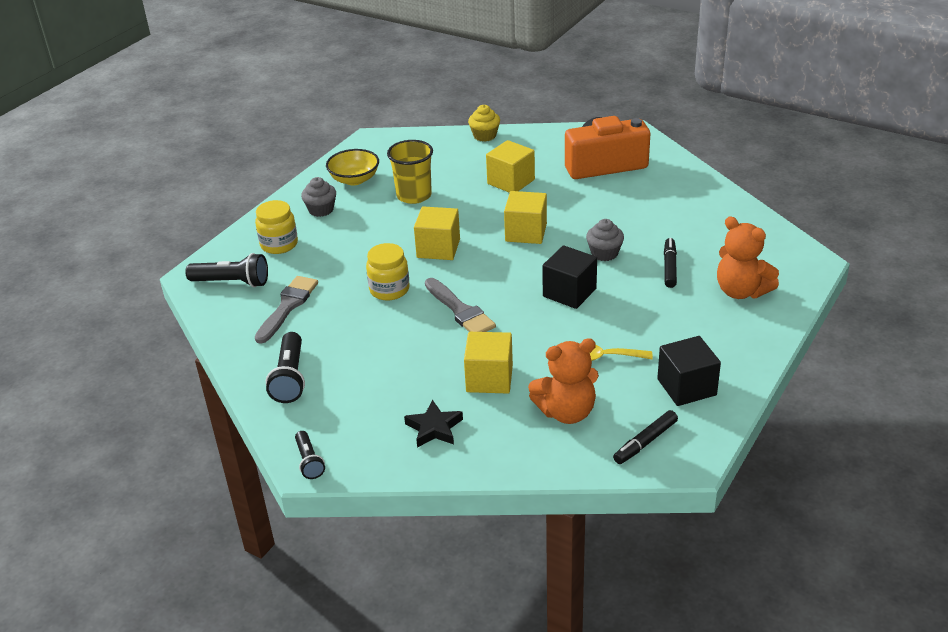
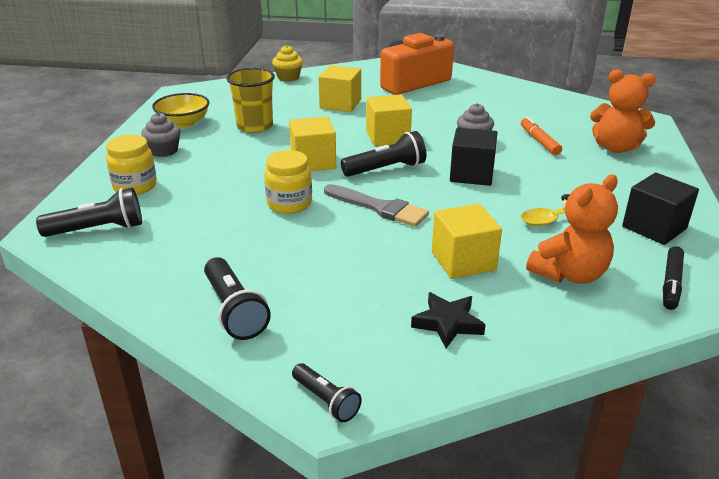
camera: 25 degrees left, 5 degrees down
grey brush [255,276,318,344] -> none
black marker [664,238,677,288] -> orange marker [521,117,562,155]
none -> black flashlight [341,131,426,177]

